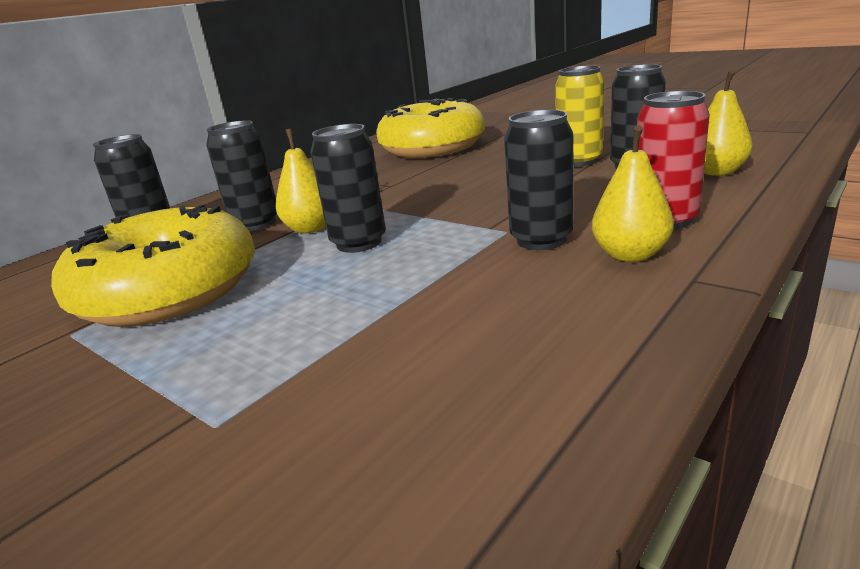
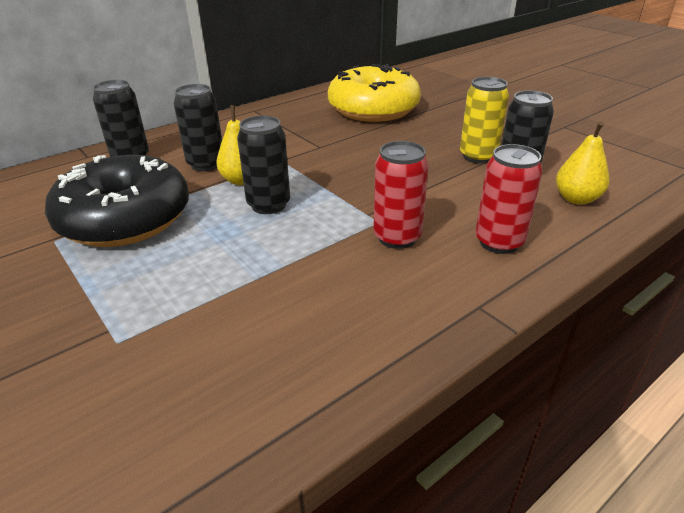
camera: 10 degrees right, 10 degrees up
yellow donut [51,205,255,327] -> black donut [45,155,189,247]
black can [504,110,573,250] -> red can [373,141,429,249]
yellow pear [592,125,674,262] -> none

